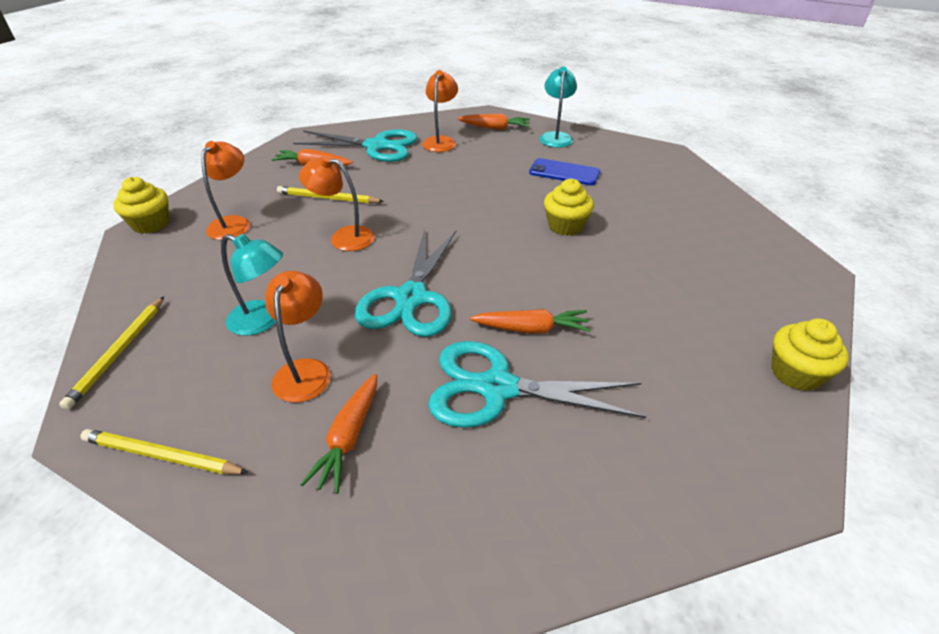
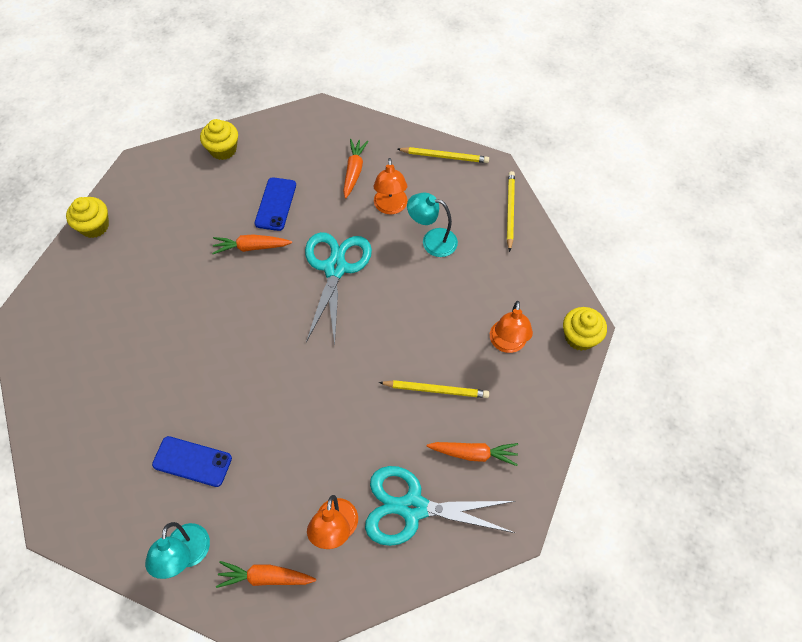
camera: 175 degrees right, 20 degrees up
orange lamp [299,155,375,251] -> none
turquoise scissors [428,341,646,428] -> blue phone [255,177,296,231]
yellow cupcake [544,179,594,236] -> yellow cupcake moved to [200,119,238,160]

